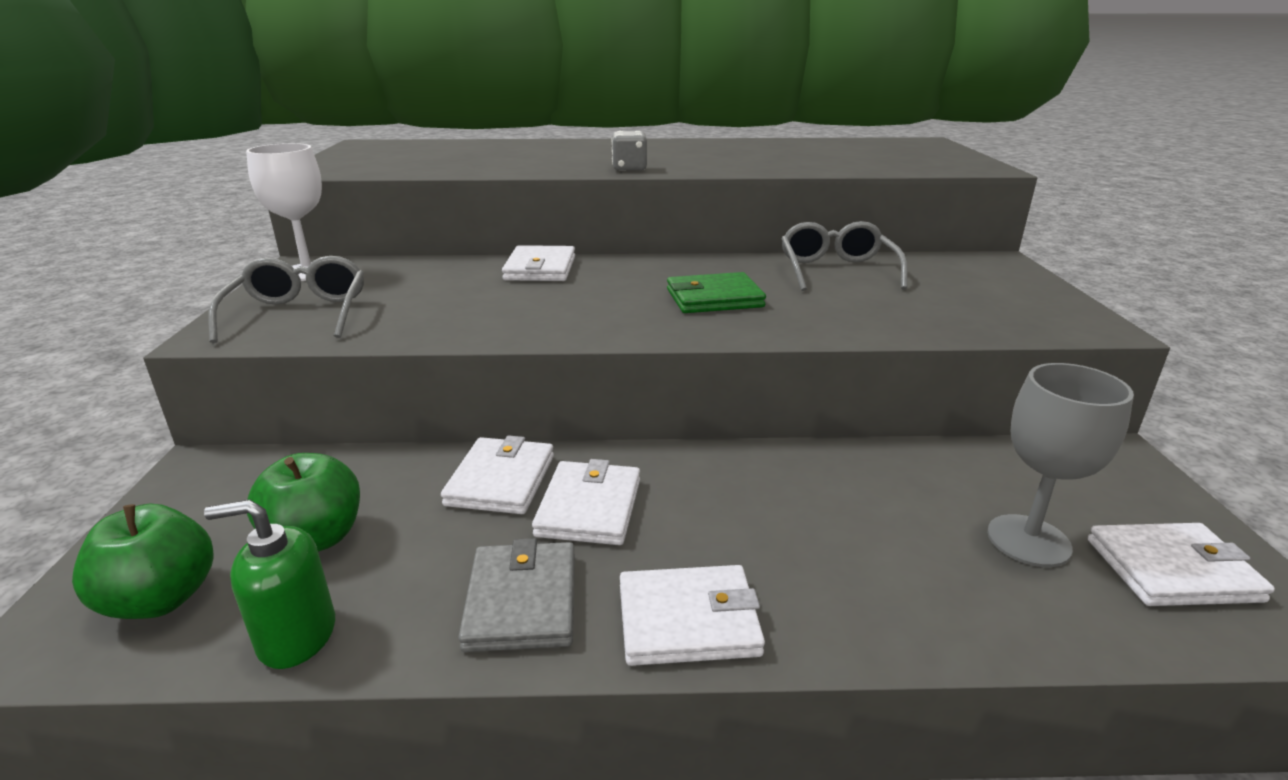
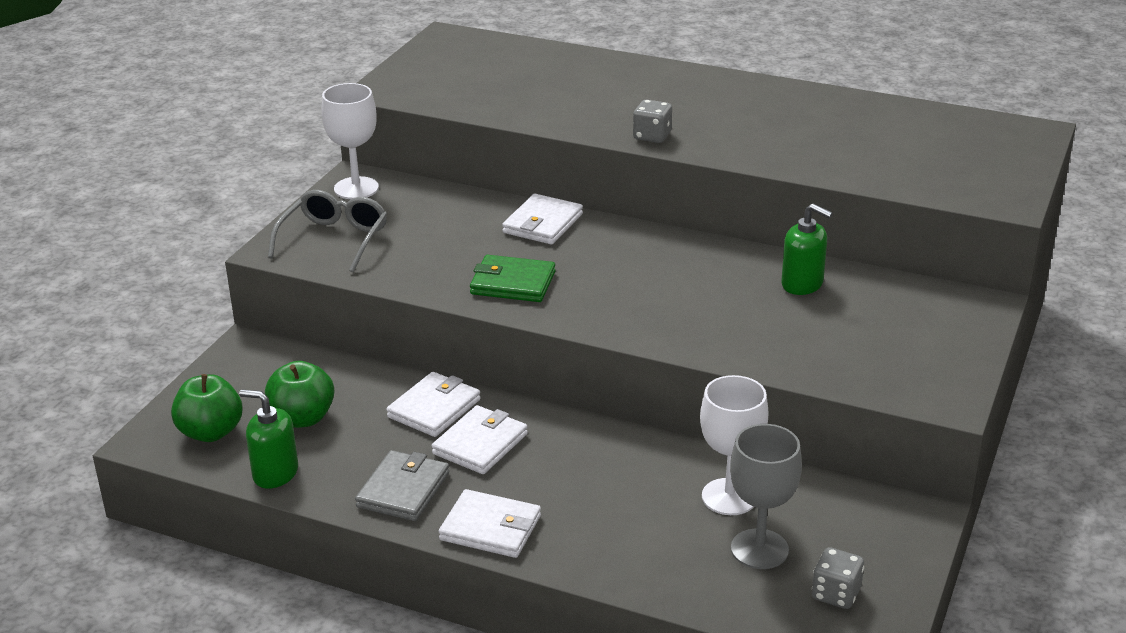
camera: 25 degrees right, 5 degrees up
green wallet [667,272,766,313] -> green wallet moved to [470,255,555,302]
grey glasses [781,221,908,291] -> green soap dispenser [781,204,833,295]
white wallet [1088,523,1275,606] -> grey dice [812,547,864,609]
none -> white goblet [700,375,769,515]

